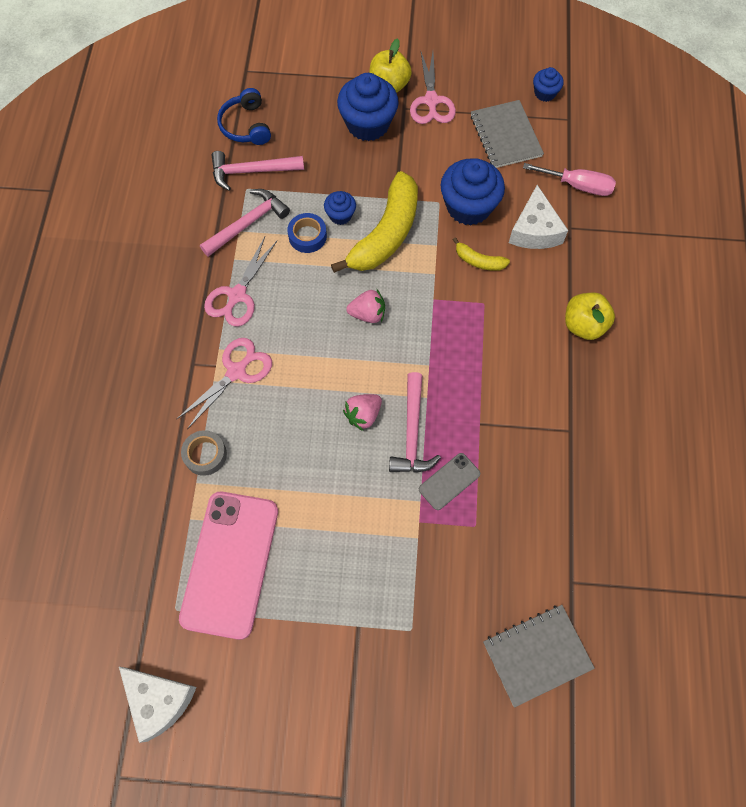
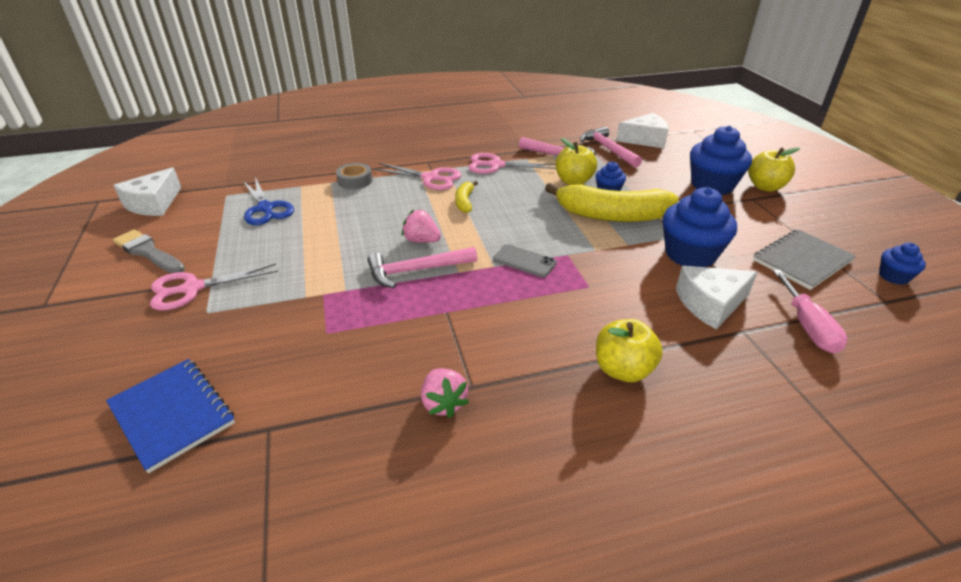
camera: 70 degrees right, 30 degrees down
pink phone [179,492,278,640] -> blue scissors [243,177,294,225]
blue headphones [217,88,271,145] -> white cheese [616,113,669,148]
blue tape [287,213,327,253] -> yellow apple [556,138,597,185]
pink strawberry [346,290,385,323] -> pink strawberry moved to [421,368,469,418]
pink scissors [410,52,456,124] -> pink scissors moved to [150,263,278,310]
grey phone [419,453,480,510] -> grey phone moved to [493,244,557,277]
yellow banana [453,237,510,271] -> yellow banana moved to [455,181,478,213]
grey notebook [483,605,595,707] -> blue notebook [106,359,235,473]
none -> grey brush [113,229,185,273]

